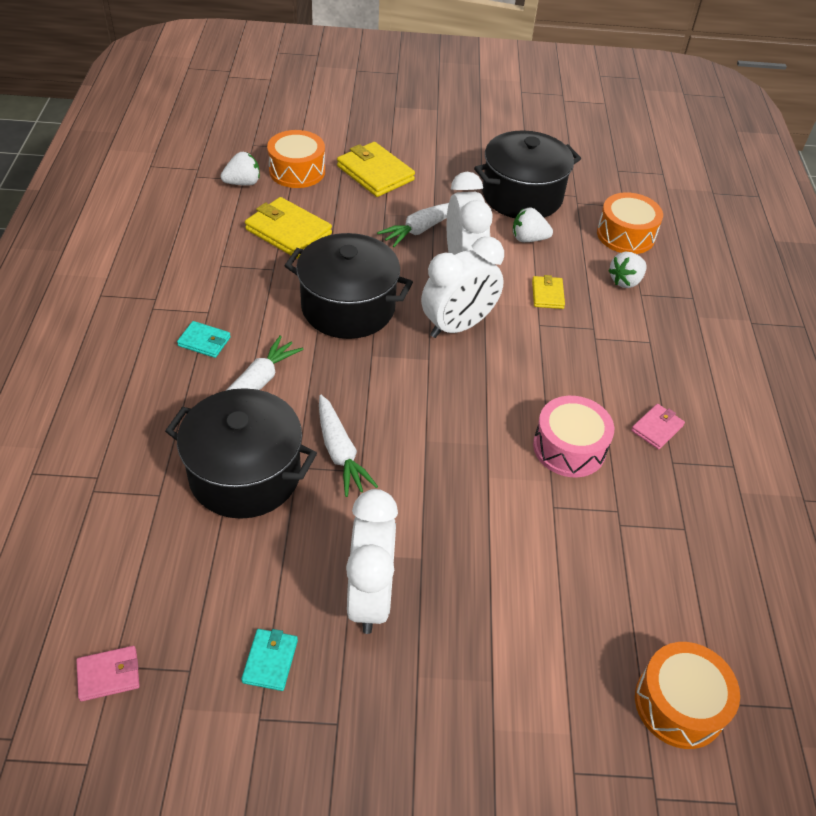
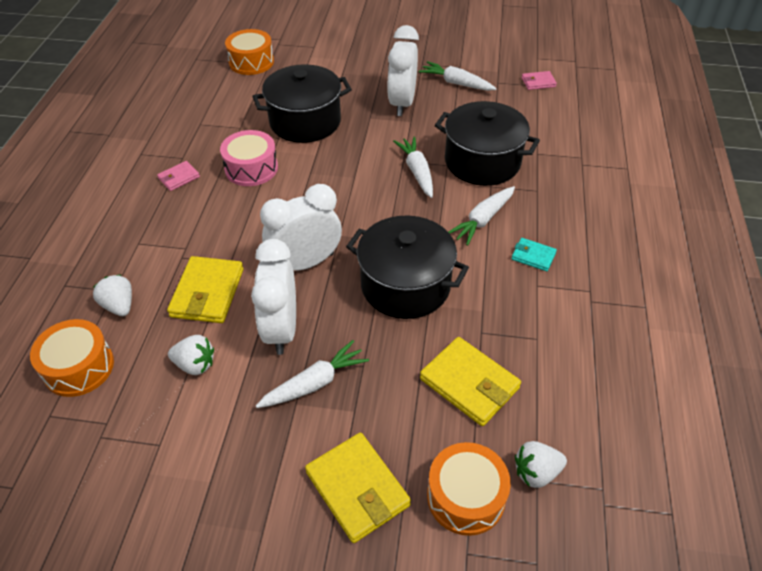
camera: 170 degrees left, 0 degrees up
turquoise wallet [241,629,298,691] -> white carrot [419,61,497,91]
black pot [474,130,581,218] -> black pot moved to [252,64,352,143]
yellow wallet [532,275,565,309] -> yellow wallet [167,256,244,323], size x1.86
white strawberry [608,252,646,288] -> white strawberry turned 90 degrees counterclockwise [93,275,132,316]

